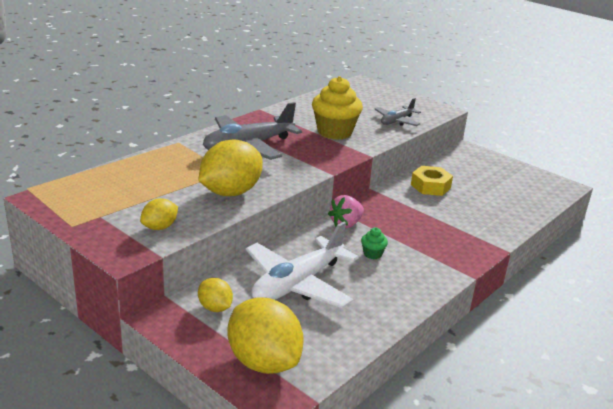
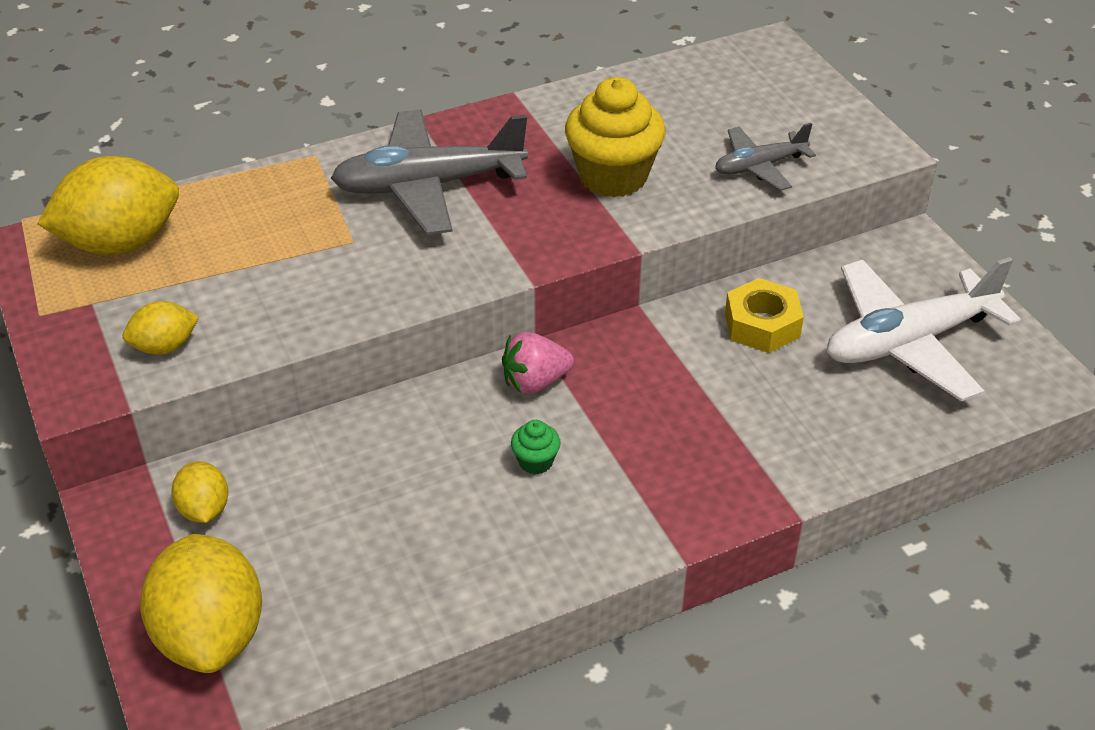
camera: 25 degrees right, 15 degrees up
yellow lemon [199,139,263,196] -> yellow lemon moved to [37,156,179,254]
white plane [246,221,359,308] -> white plane moved to [827,257,1021,401]

